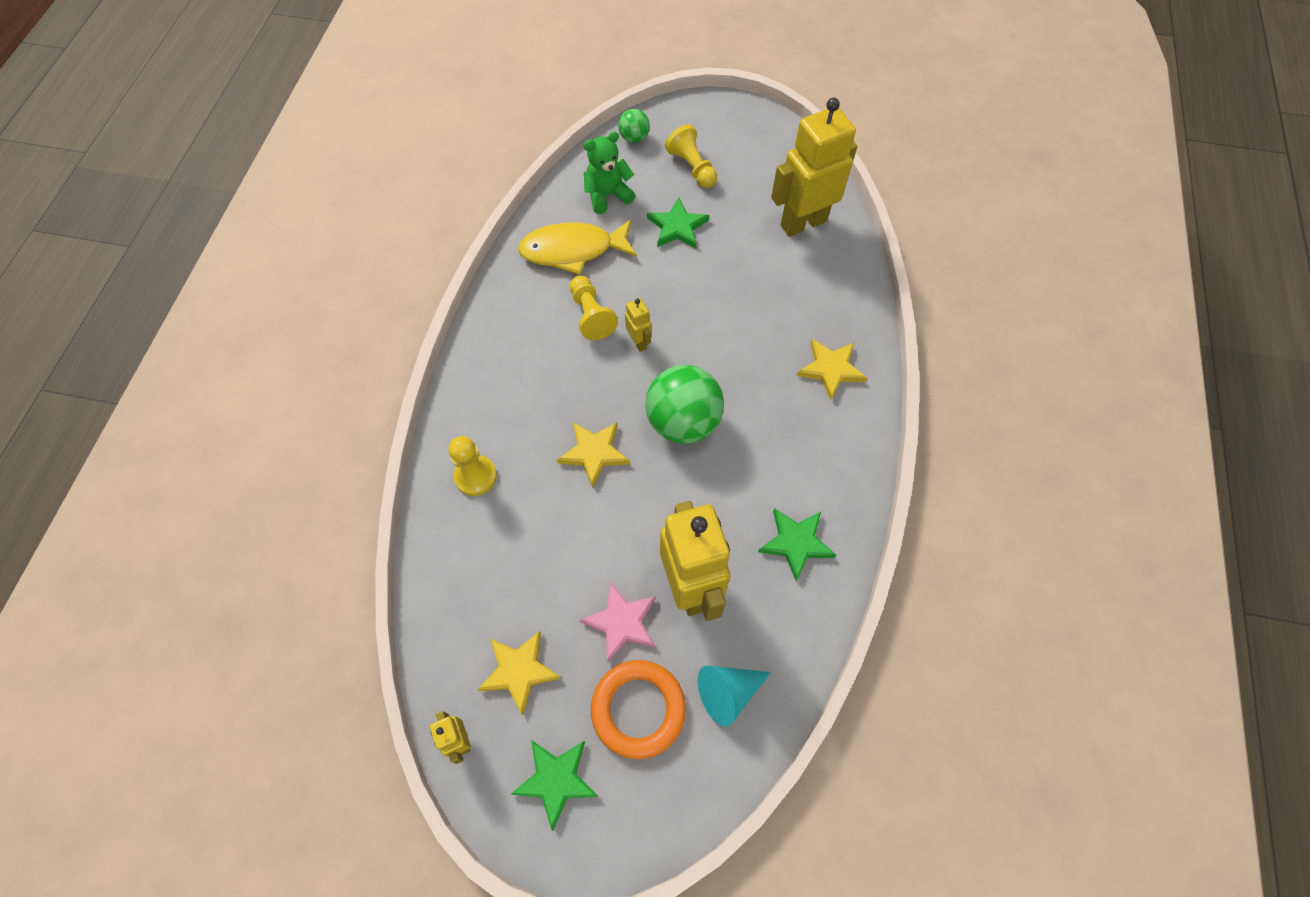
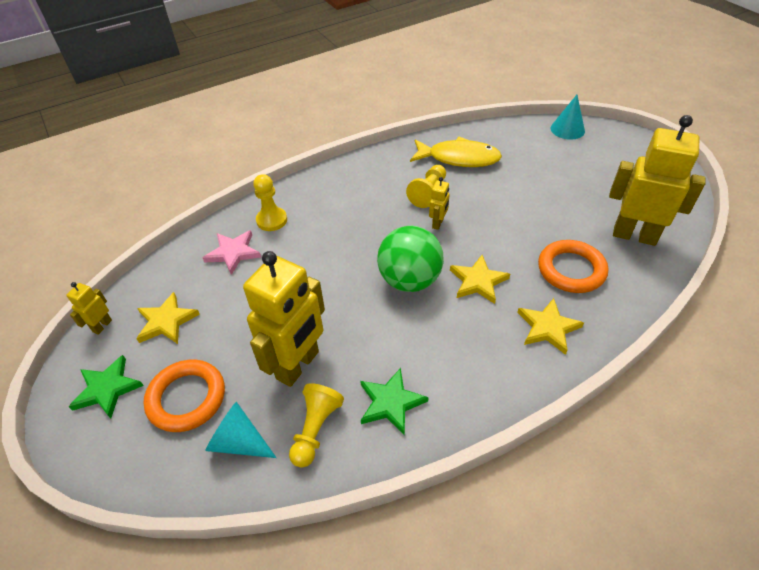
camera: 50 degrees right, 15 degrees down
yellow fish [518,220,637,275] -> yellow fish turned 150 degrees clockwise [410,137,502,167]
yellow star [557,422,630,488] -> yellow star moved to [450,255,510,304]
pink star [580,582,656,663] -> pink star moved to [203,230,261,275]
green teddy bear [584,131,635,214] -> none
green ball [618,109,650,143] -> turquoise cone [551,95,585,140]
green star [647,198,709,249] -> none
yellow pawn [665,124,717,188] -> yellow pawn moved to [289,383,344,468]
none -> orange ring [538,240,608,293]

